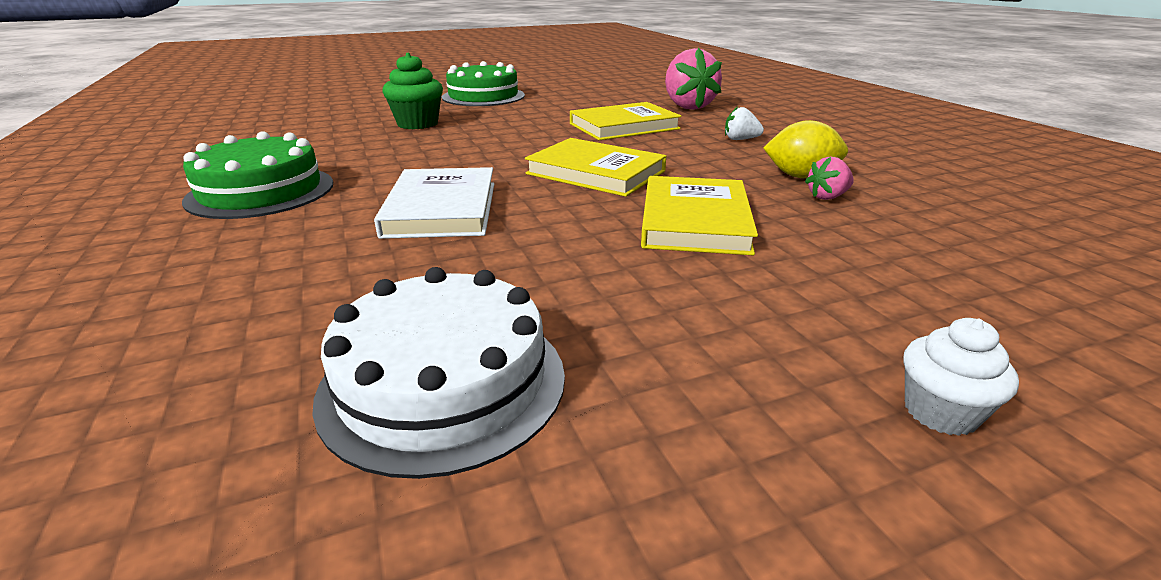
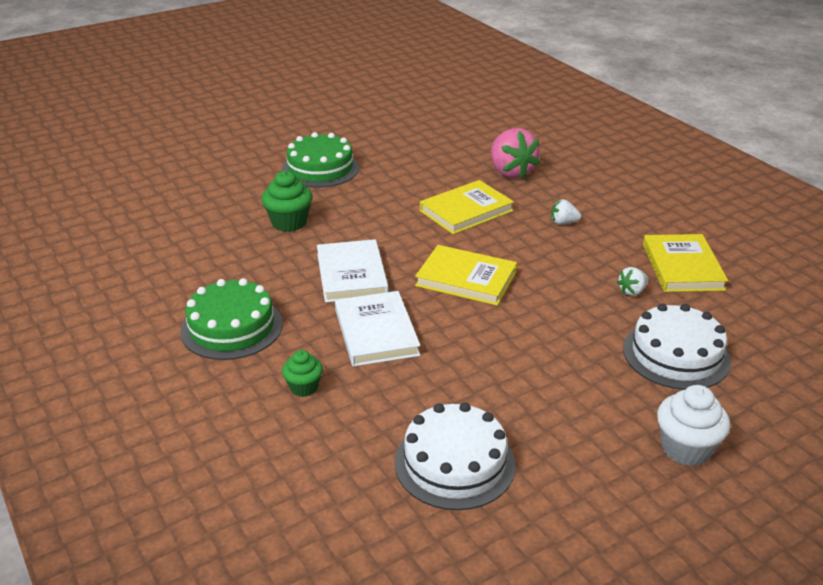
camera: 10 degrees left, 5 degrees up
yellow book [641,176,758,255] -> yellow book moved to [643,234,728,292]
yellow lemon [763,120,848,178] -> none
pink strawberry [805,157,854,200] -> white strawberry [617,267,648,296]
white cupcake [903,318,1019,436] -> white cupcake [657,385,730,466], size x1.59
none -> green cupcake [282,350,323,397]
none -> white book [317,239,388,303]
none -> white cake [623,304,731,390]

